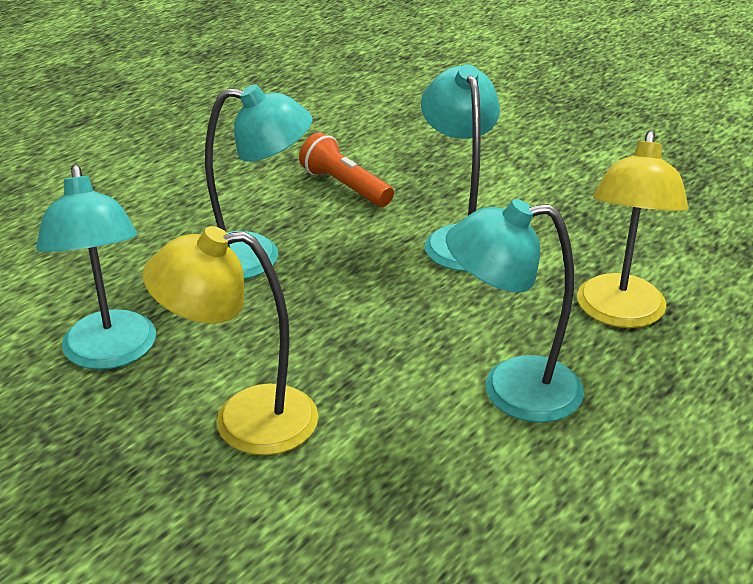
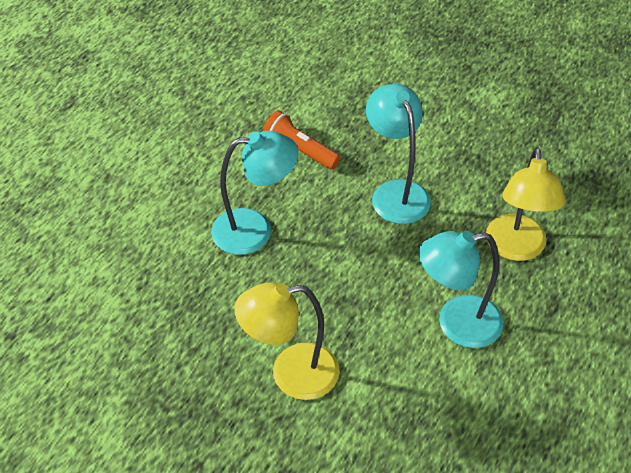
camera: 10 degrees left, 15 degrees up
turquoise lamp [36,164,156,370] -> none

